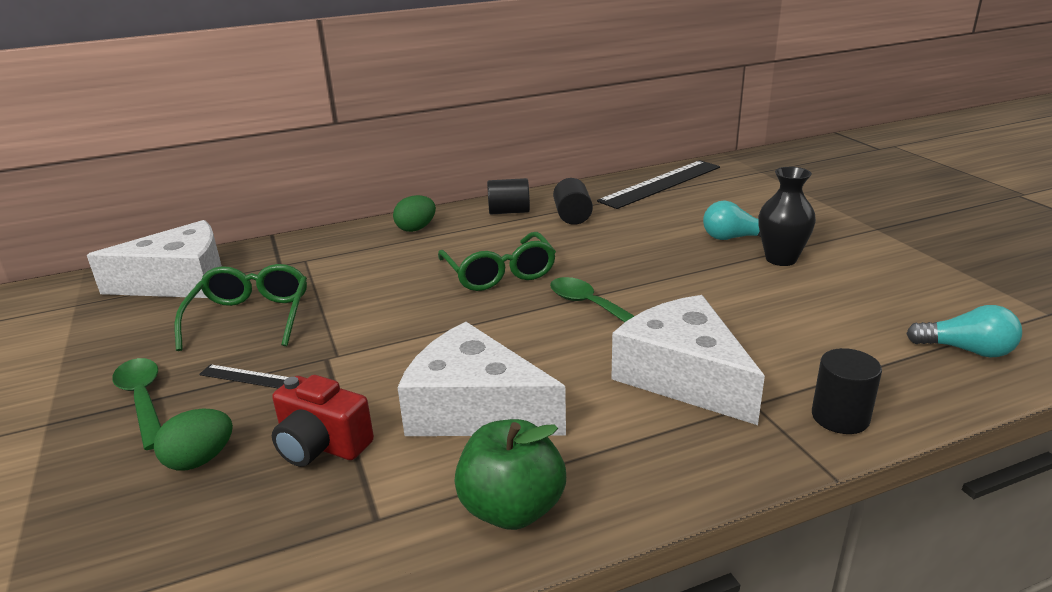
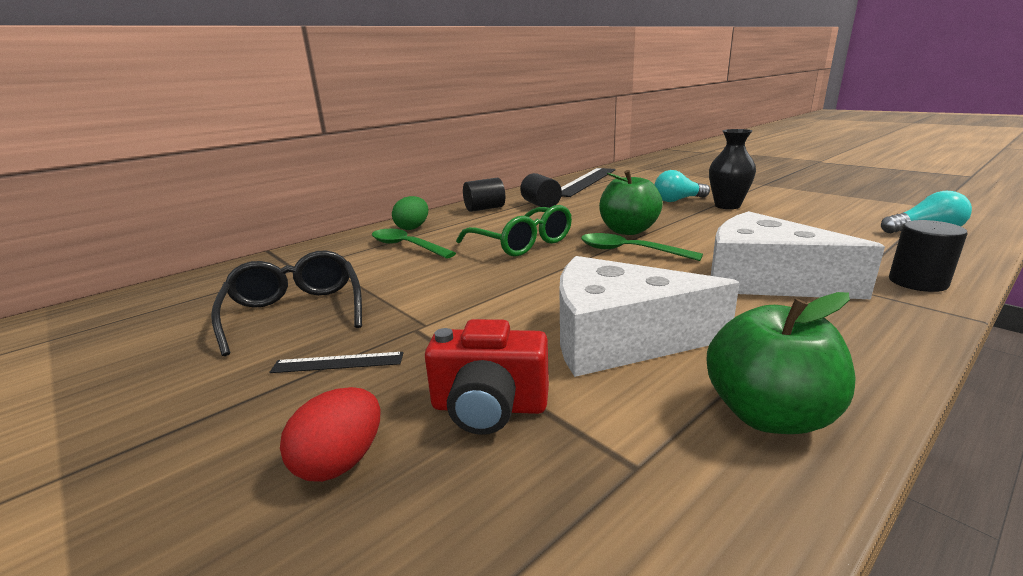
camera: 20 degrees left, 5 degrees down
white cheese [87,220,222,298] -> none
green spoon [112,358,161,450] -> green spoon moved to [372,229,456,259]
green egg [154,409,233,471] -> red egg [280,387,380,482]
green glasses [175,264,307,351] -> black glasses [211,251,362,356]
none -> green apple [599,170,663,235]

